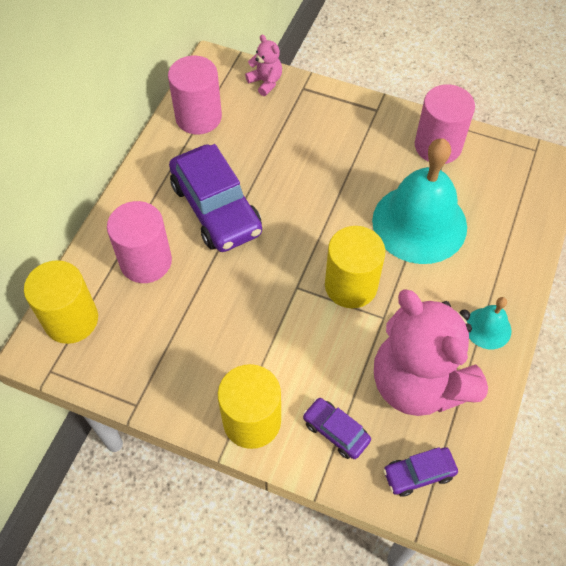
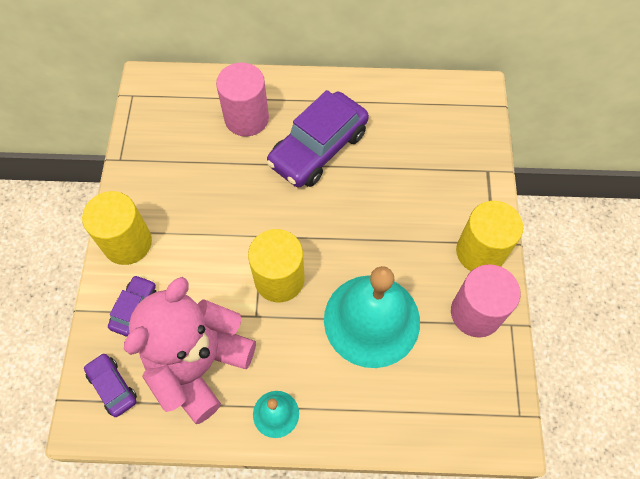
camera: 70 degrees right, 5 degrees up
yellow cylinder [24,260,98,344] -> yellow cylinder moved to [456,201,523,271]
pink cylinder [168,56,222,134] -> none
pink teddy bear [245,35,282,96] -> none

